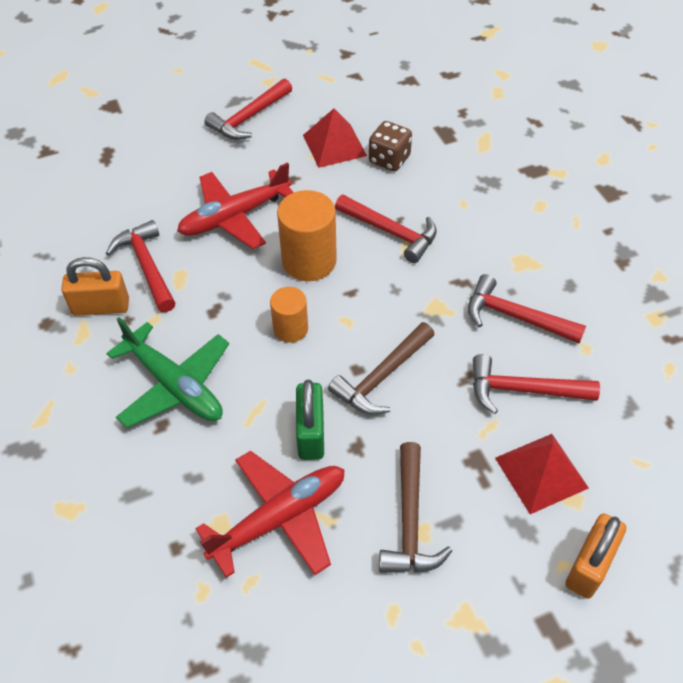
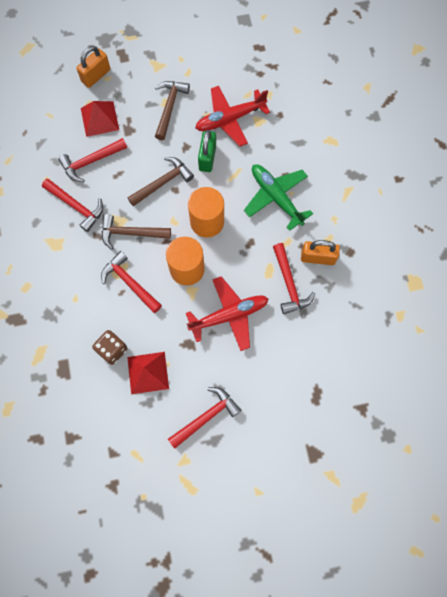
camera: 170 degrees left, 20 degrees up
orange cylinder [270,287,308,343] -> orange cylinder [188,187,224,237], size x1.66
red hammer [473,354,600,414] -> red hammer turned 135 degrees clockwise [58,138,127,182]
none -> brown hammer [102,214,171,250]

